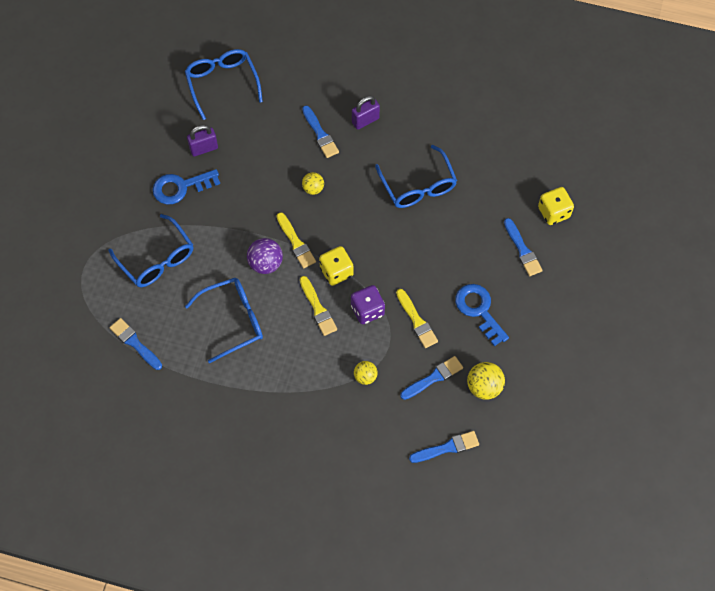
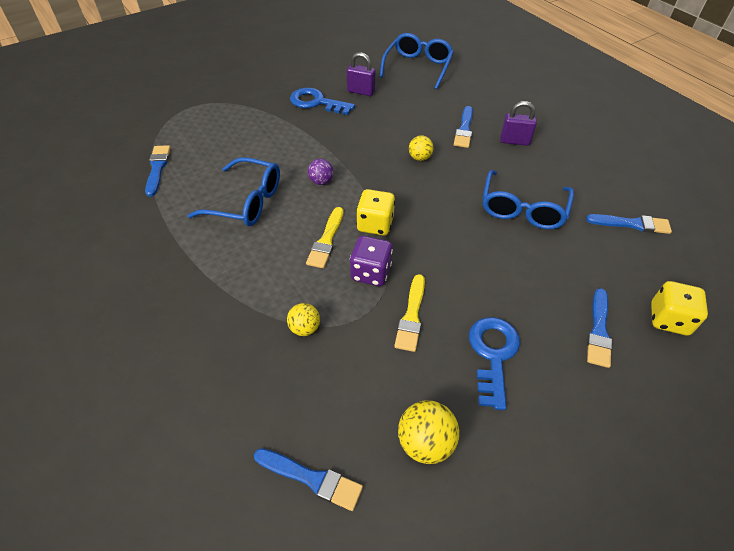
camera: 40 degrees right, 15 degrees down
blue glasses [109,214,193,287] -> none
purple ball [247,238,283,274] -> purple ball [308,159,334,185], size x0.64
yellow brush [277,212,316,268] -> none
blue brush [400,356,463,400] -> blue brush moved to [586,214,672,234]

